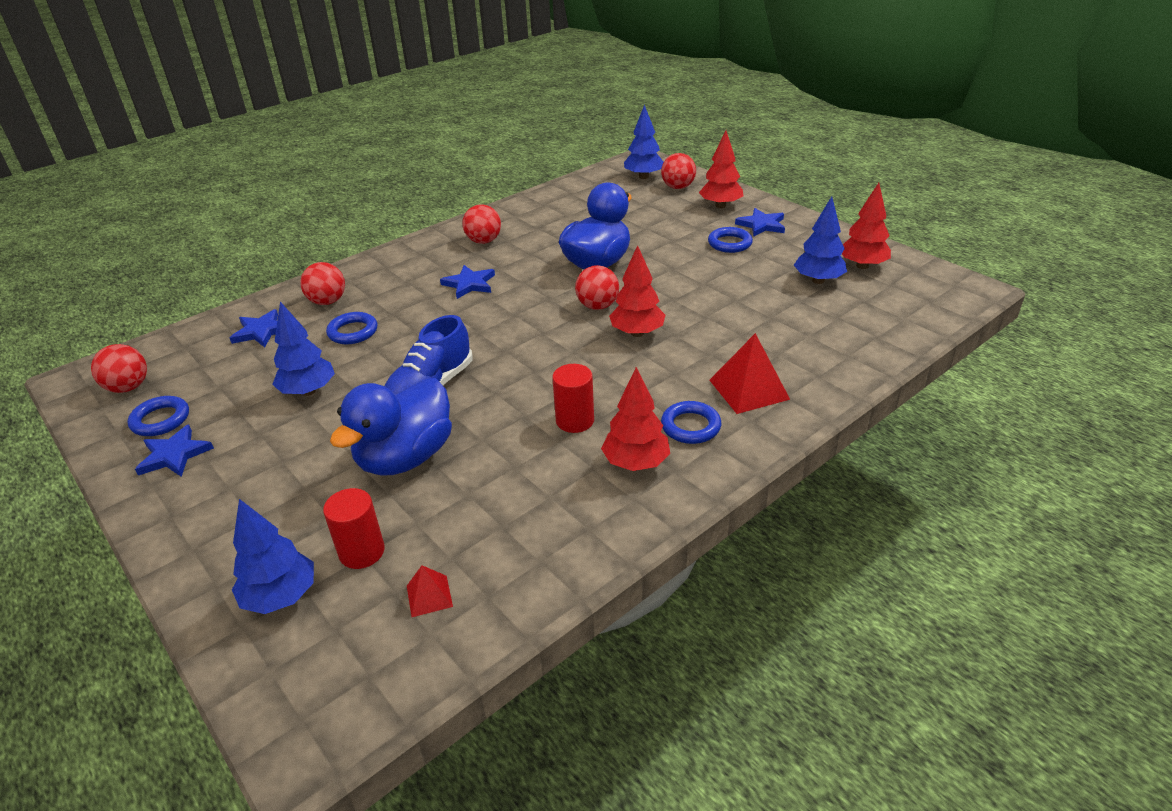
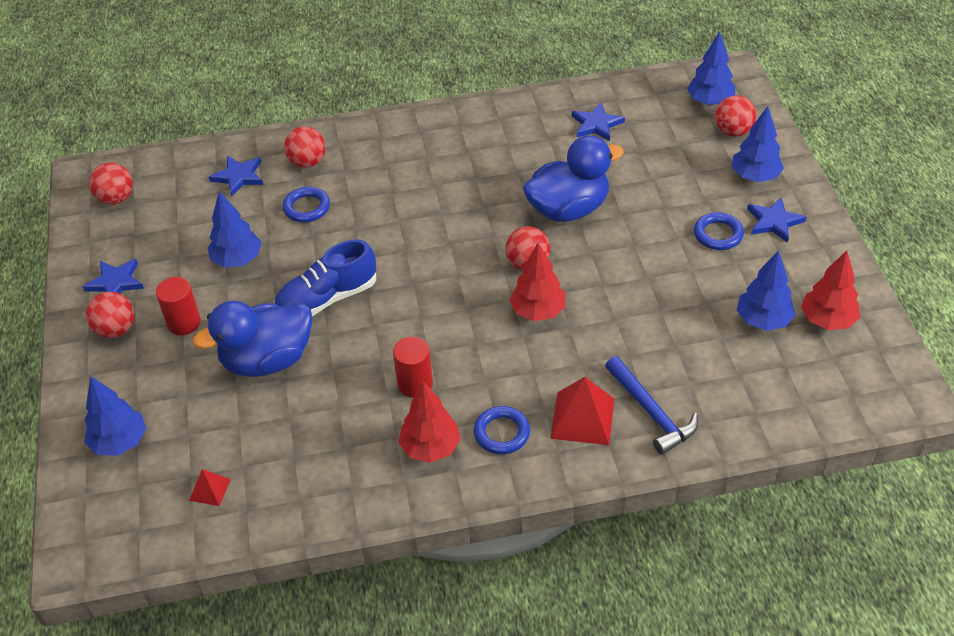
camera: 30 degrees right, 10 degrees up
blue ring [128,396,189,436] -> none
red cylinder [323,488,385,569] -> red cylinder moved to [156,277,201,335]
blue star [440,265,495,299] -> blue star moved to [572,103,625,141]
red ball [462,204,501,244] -> red ball moved to [86,292,134,338]
red tree [699,130,743,208] -> blue tree [731,106,784,182]
none -> blue hammer [605,356,698,455]

